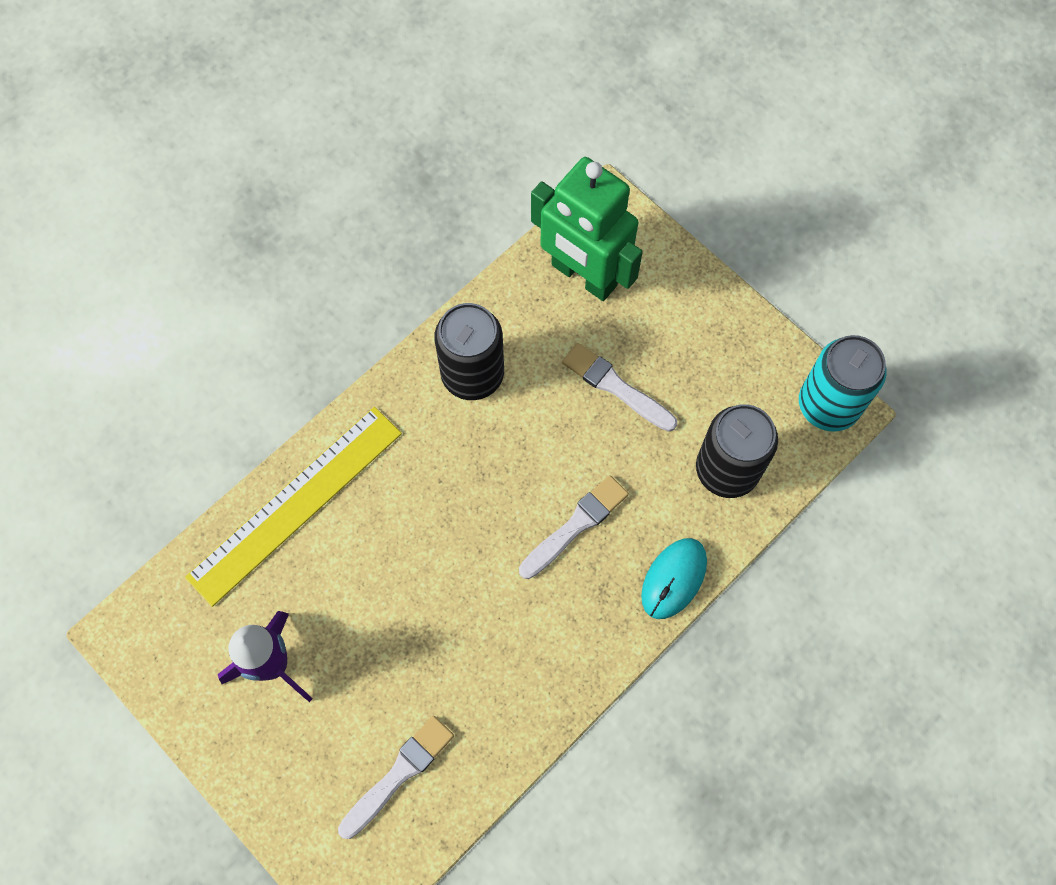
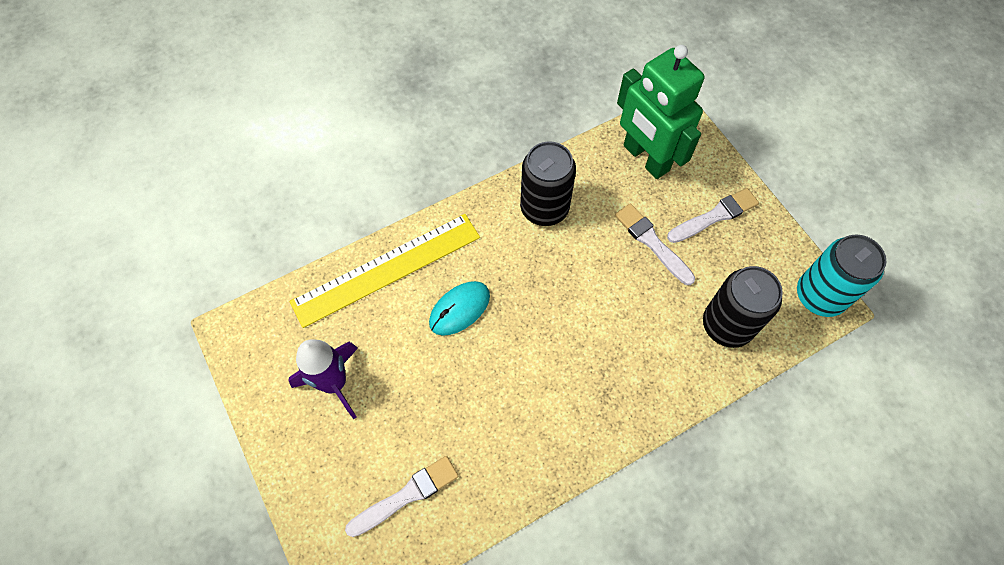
camera: 15 degrees right, 5 degrees down
white brush [519,475,629,579] -> white brush moved to [667,188,759,243]
turquoise mouse [641,538,707,619] -> turquoise mouse moved to [429,281,490,336]

